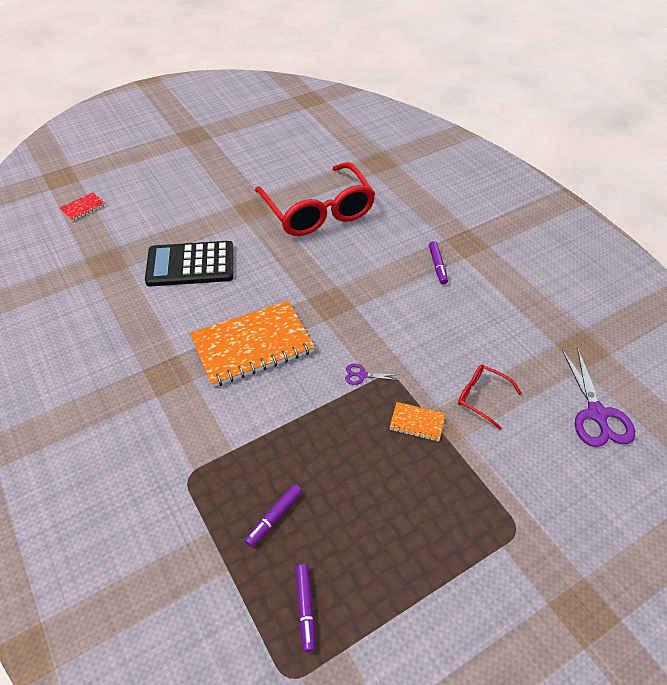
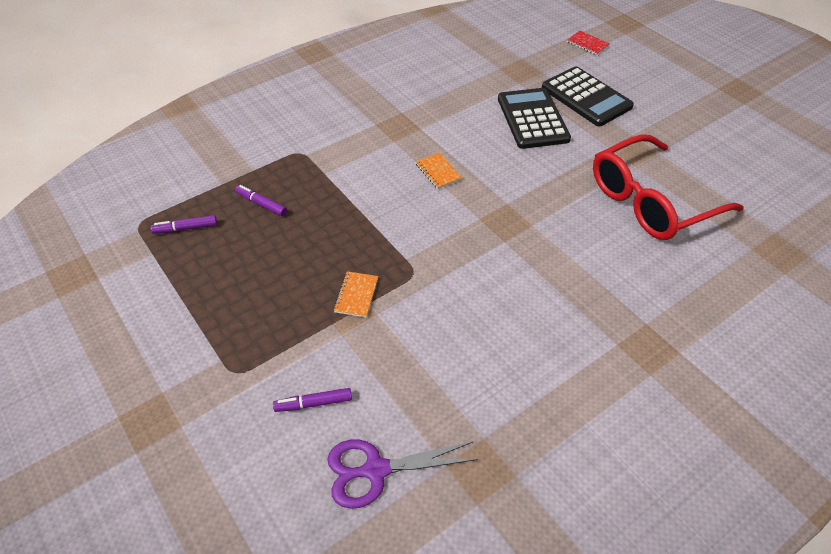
camera: 85 degrees right, 0 degrees up
orange notebook [190,301,315,387] -> orange notebook [416,152,462,189], size x0.43
purple scissors [345,364,399,385] -> none
purple marker [429,241,448,284] -> purple marker moved to [273,388,352,412]
red glasses [458,365,522,430] -> none
none -> black calculator [542,66,634,126]

